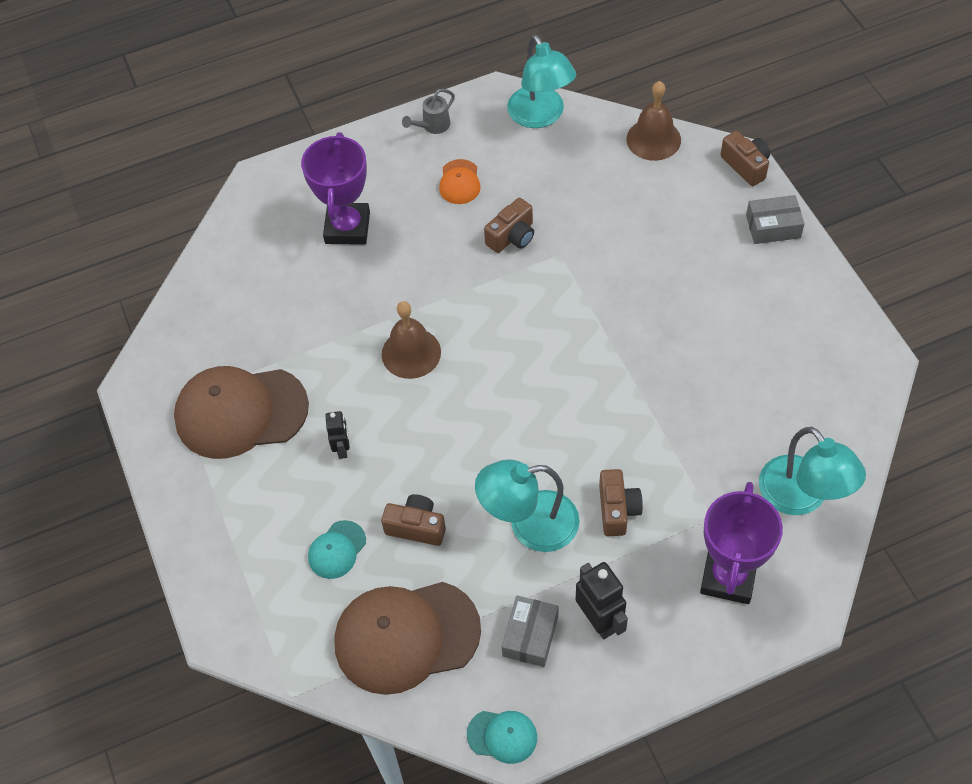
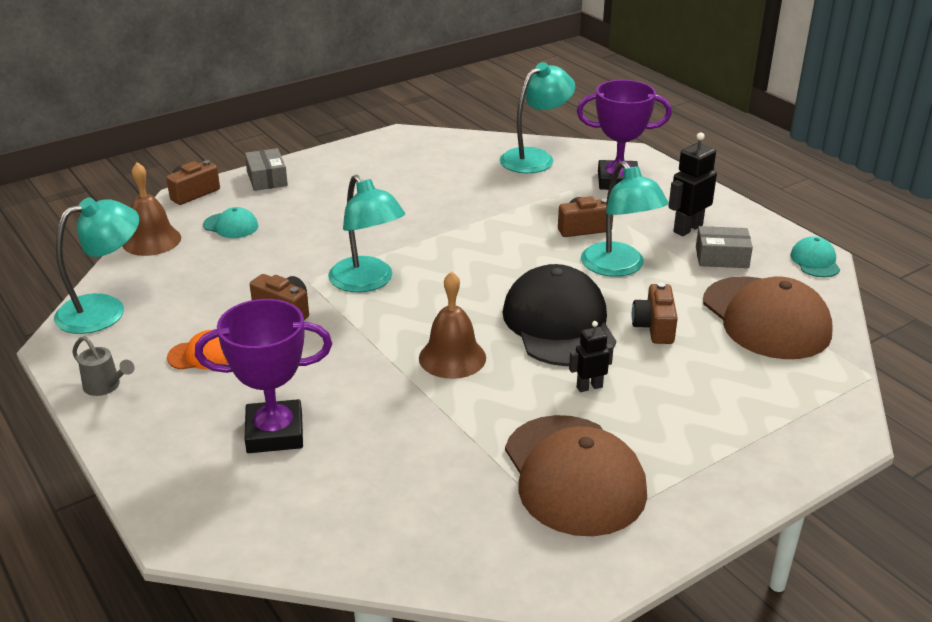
camera: 105 degrees left, 25 degrees down
turquoise cap [308,520,366,579] -> turquoise cap moved to [203,207,258,238]
none -> turquoise lamp [328,175,405,292]
none -> black cap [502,264,616,366]

